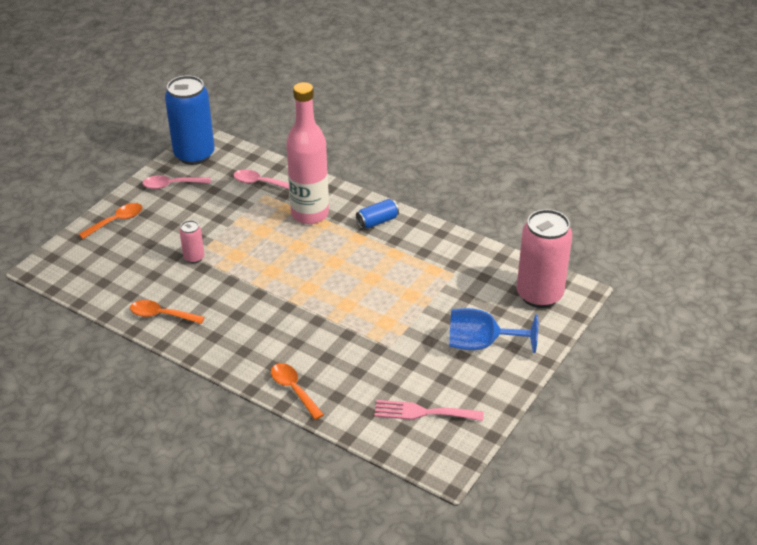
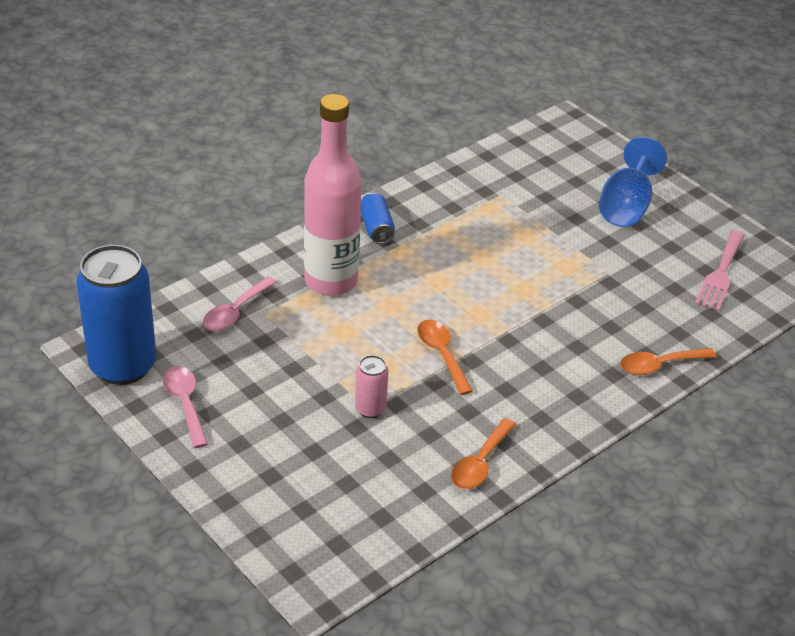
camera: 75 degrees left, 0 degrees up
orange spoon [79,203,142,239] -> orange spoon moved to [417,320,473,395]
pink spoon [142,175,211,189] -> pink spoon turned 150 degrees clockwise [162,366,208,448]
pink can [517,209,572,308] -> none

